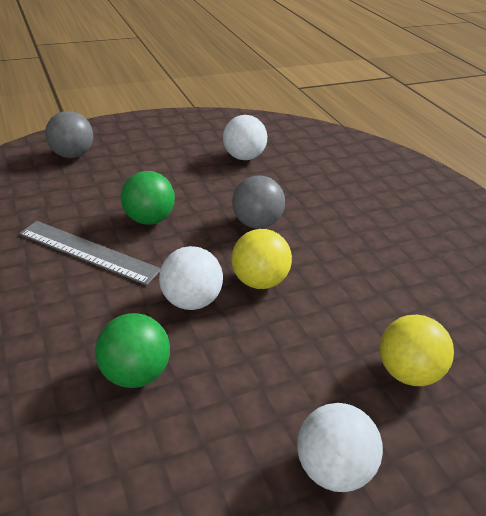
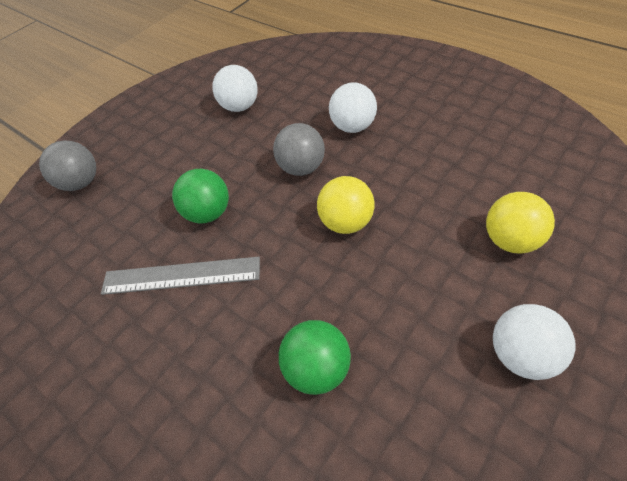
camera: 20 degrees left, 15 degrees up
white ball [159,246,223,310] -> white ball moved to [329,82,377,133]

